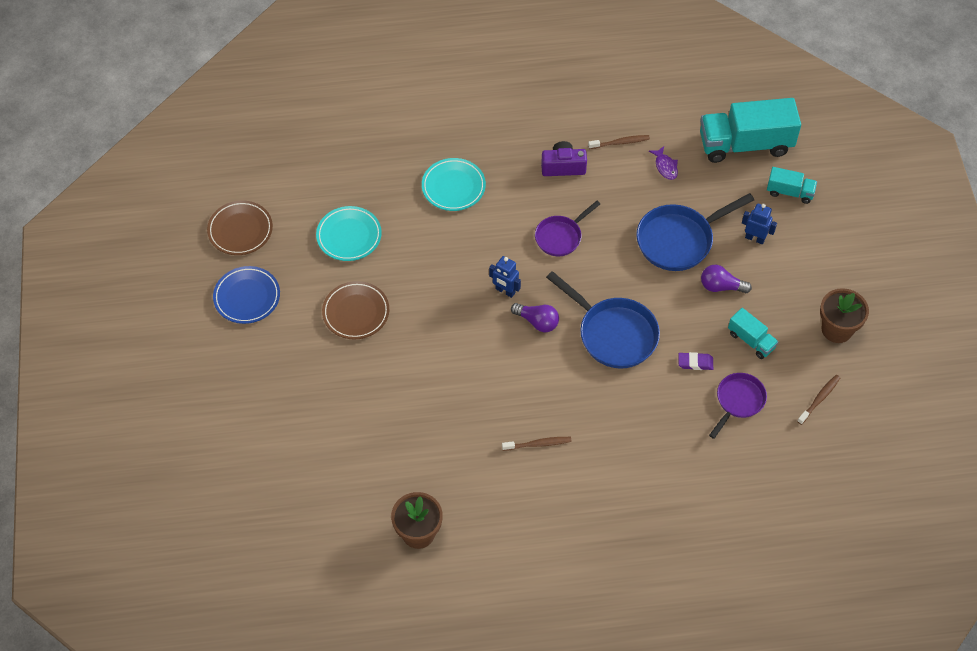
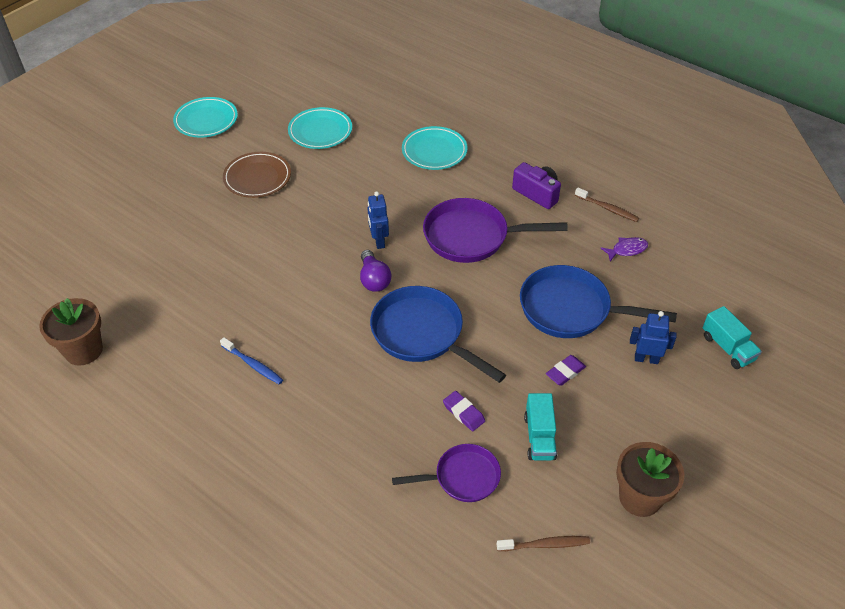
camera: 45 degrees right, 10 degrees down
brown plate [207,201,273,255] -> none
blue plate [213,266,280,324] -> turquoise plate [173,97,238,138]
brown toothbrush [502,437,571,451] -> blue toothbrush [220,337,283,385]
purple pan [535,201,600,256] -> purple pan [423,198,568,263], size x1.63
blue pan [546,271,660,369] -> blue pan turned 135 degrees clockwise [370,286,506,383]
purple fish [649,146,678,180] -> purple fish turned 135 degrees counterclockwise [600,237,648,261]
turquoise truck [700,98,801,163] -> none
purple light bulb [701,265,752,293] -> purple eraser [546,355,586,386]
blue robot [742,203,777,245] -> blue robot turned 60 degrees counterclockwise [630,311,677,364]

